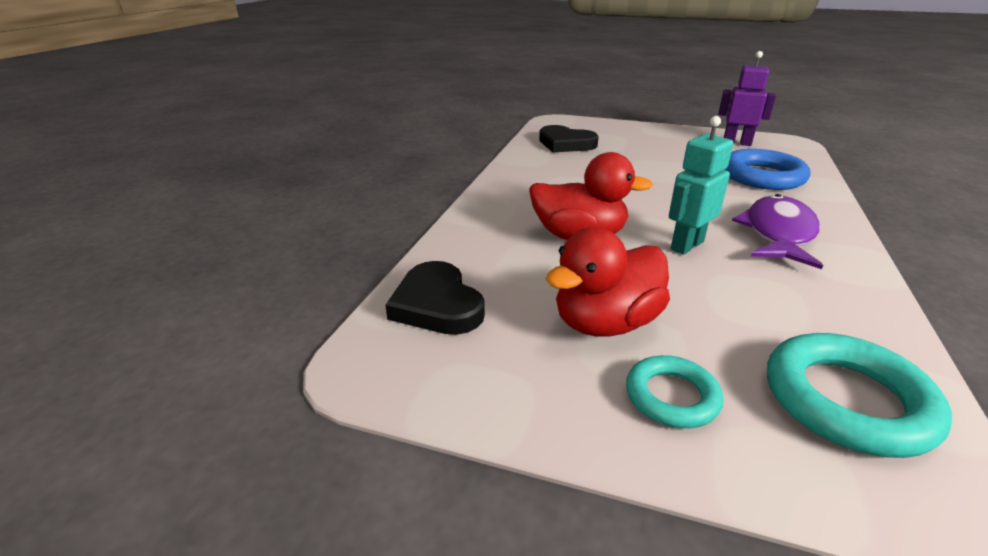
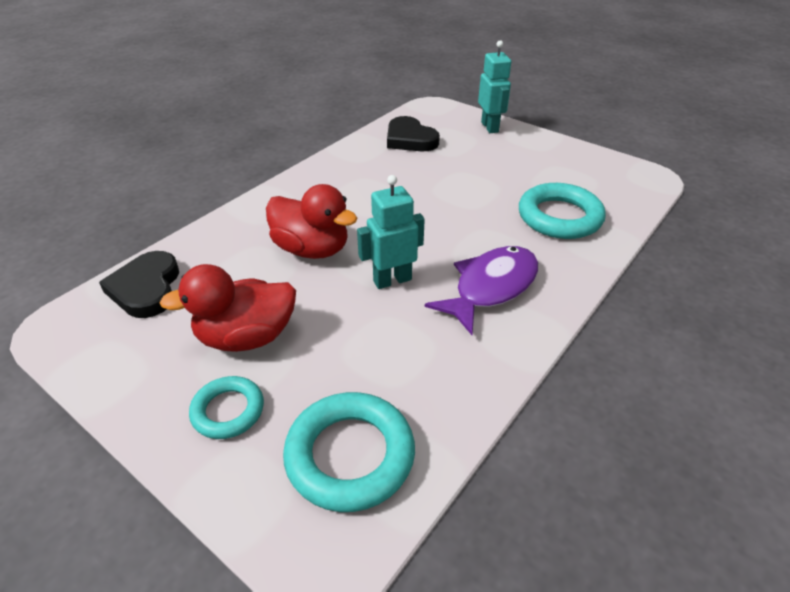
camera: 20 degrees right, 10 degrees up
purple robot [718,51,776,146] -> none
blue ring [725,149,810,190] -> turquoise ring [519,183,606,239]
none -> turquoise robot [478,40,511,133]

